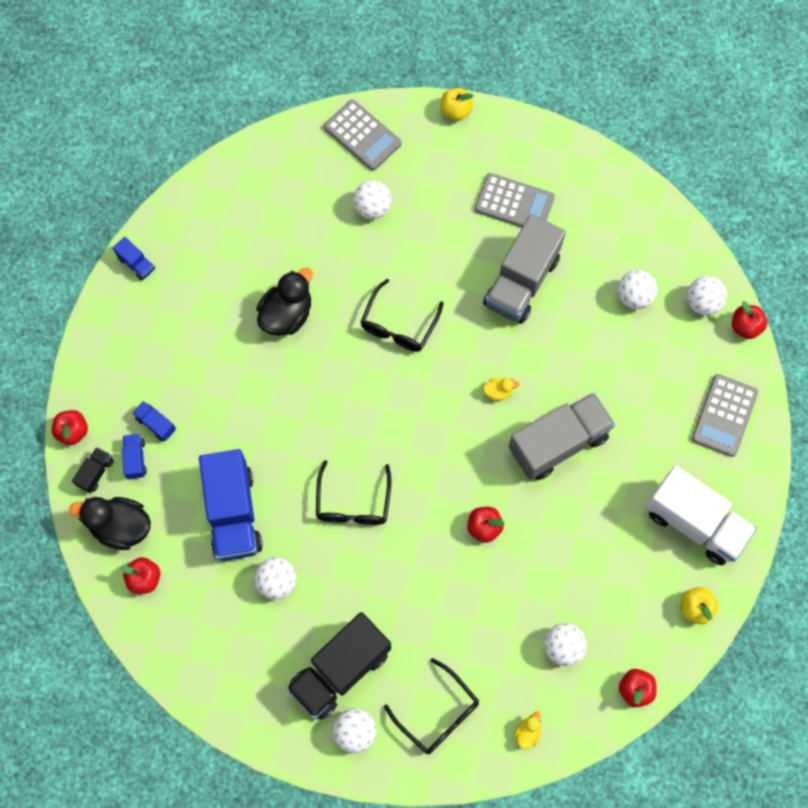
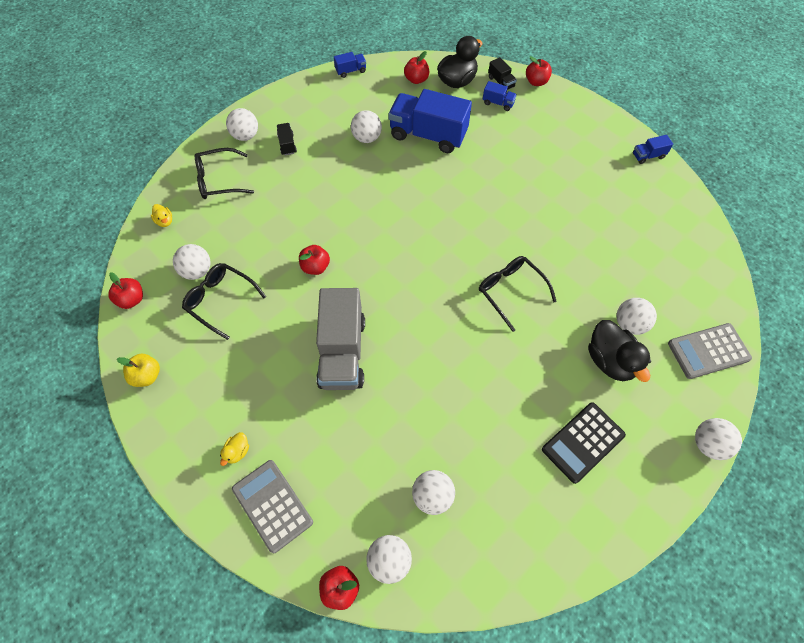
camera: 120 degrees right, 10 degrees down
blue truck [132,401,176,442] -> blue truck moved to [334,52,366,78]
black duck [256,268,313,336] -> black duck moved to [588,320,651,382]
black truck [286,612,391,720] -> black truck [277,123,297,155], size x0.43
black glasses [316,460,391,525] -> black glasses moved to [182,263,266,340]
yellow apple [440,88,473,121] -> white ball [695,418,742,460]
grey calculator [474,173,555,227] -> black calculator [542,402,626,484]
grey truck [483,214,566,324] -> none
yellow duck [483,378,520,401] -> yellow duck moved to [220,432,249,466]
white truck [646,465,757,565] -> none

